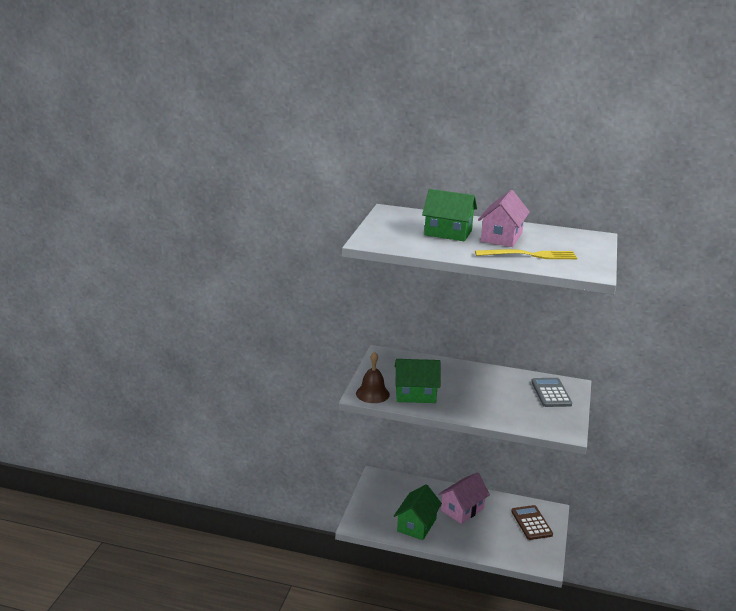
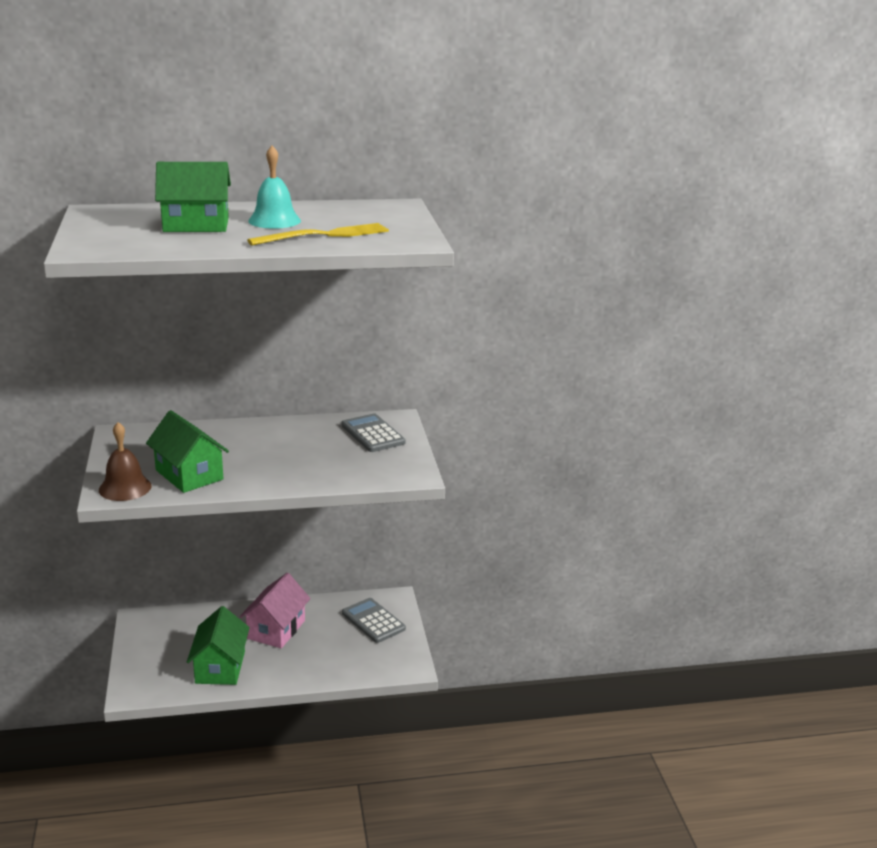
camera: 25 degrees left, 0 degrees up
green house [395,359,440,403] -> green house turned 75 degrees clockwise [146,410,229,493]
pink house [478,190,530,247] -> turquoise bell [248,146,301,229]
brown calculator [511,505,553,540] -> grey calculator [342,598,406,643]

